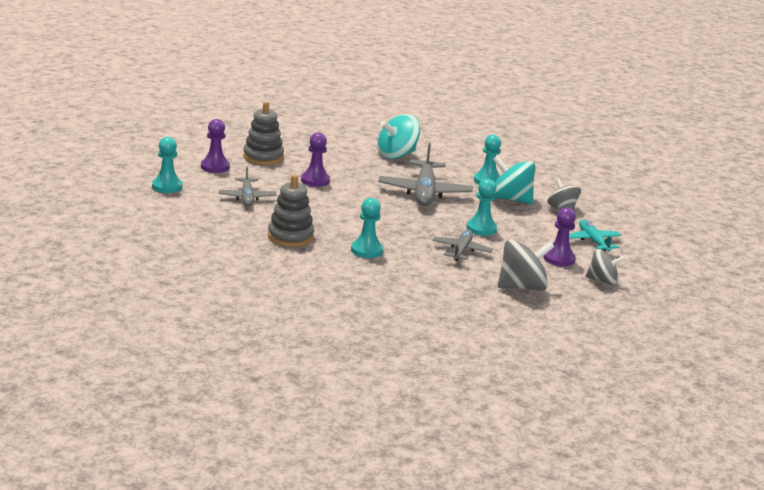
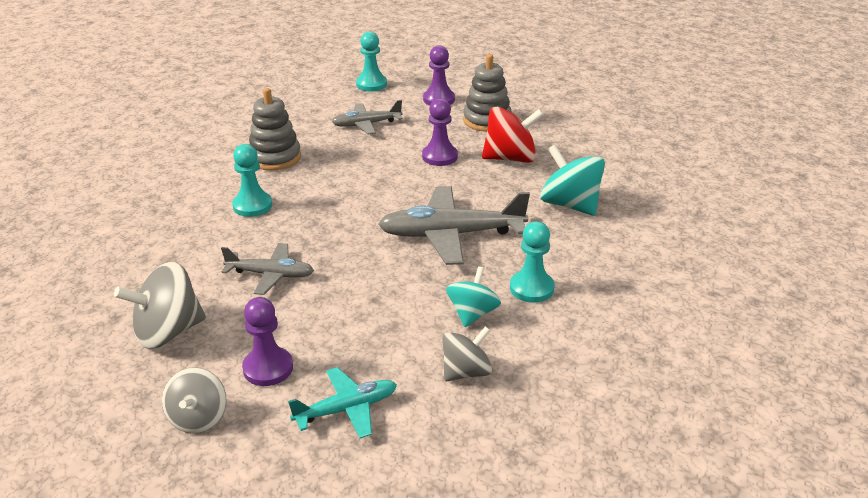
camera: 85 degrees right, 10 degrees up
turquoise pawn [466,179,497,236] -> none
turquoise spinning top [493,155,535,204] -> turquoise spinning top [446,266,501,327], size x0.65
grey spinning top [498,240,554,290] -> grey spinning top turned 90 degrees clockwise [114,262,206,349]
none -> red spinning top [482,107,544,163]

